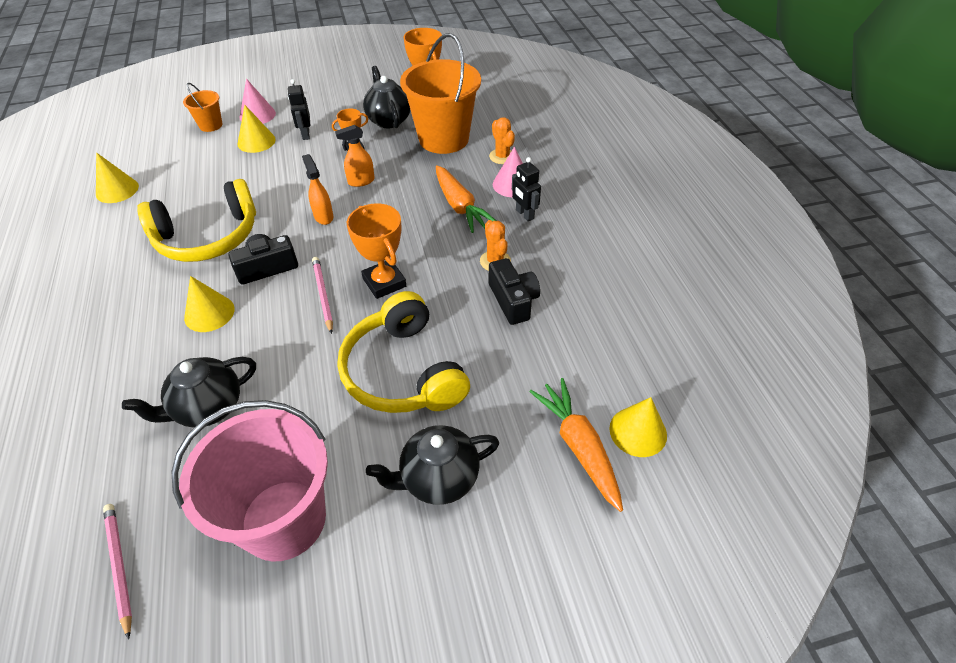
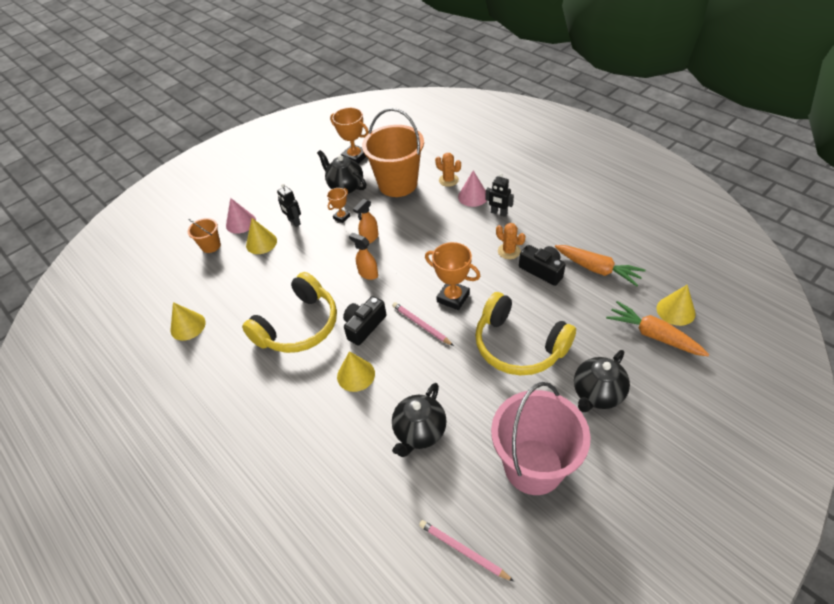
camera: 25 degrees left, 0 degrees up
orange carrot [436,165,497,233] -> orange carrot moved to [555,245,646,286]

